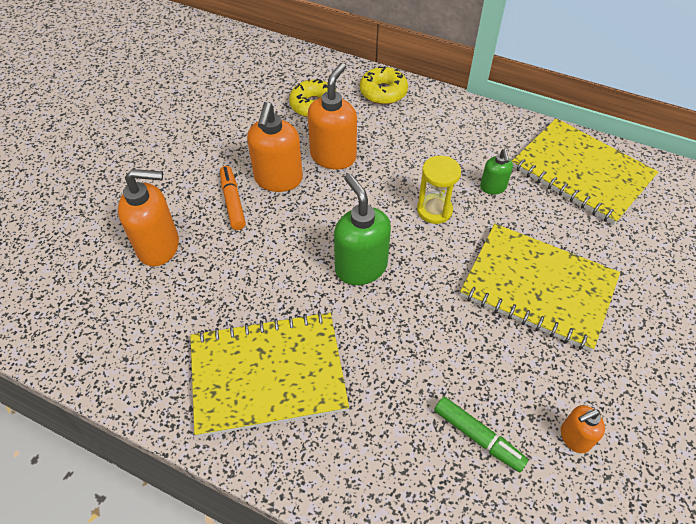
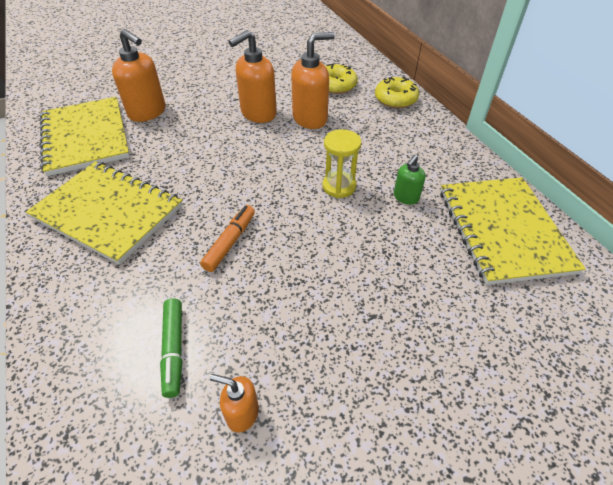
camera: 40 degrees right, 5 degrees down
orange marker [220,166,246,230] -> orange marker moved to [200,205,255,272]
green soap dispenser [334,173,391,285] -> none
yellow notebook [460,224,620,352] -> yellow notebook moved to [40,97,130,176]

